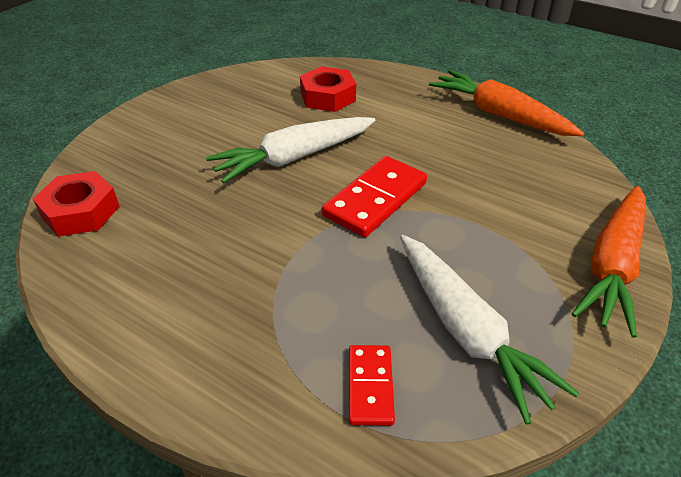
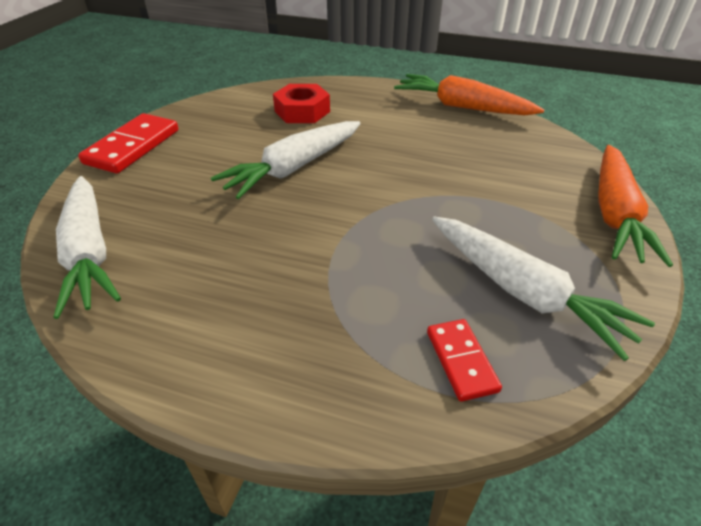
camera: 15 degrees left, 0 degrees up
red nut [33,171,120,237] -> white carrot [53,176,121,319]
red domino [322,156,427,238] -> red domino moved to [78,113,178,174]

